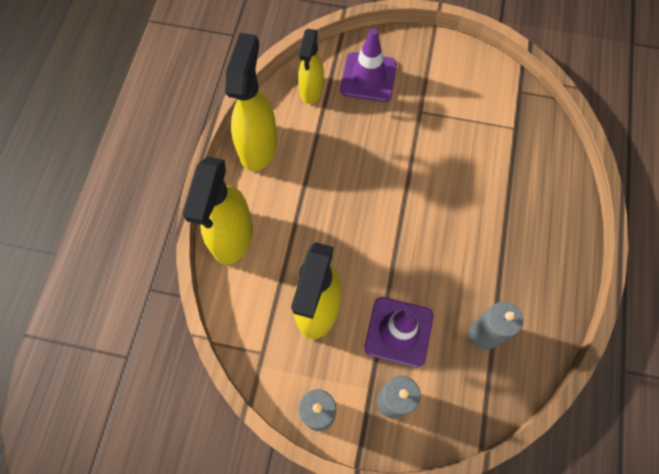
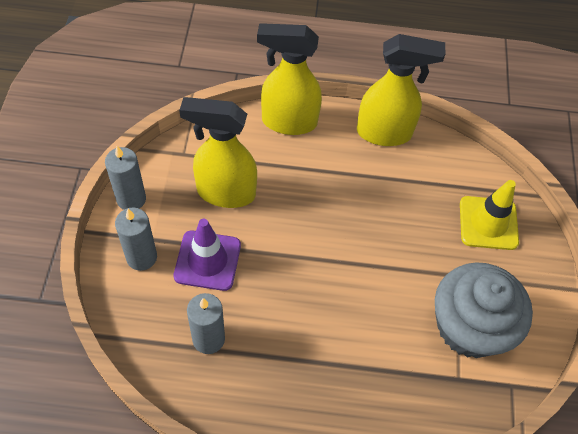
camera: 80 degrees right, 10 degrees down
yellow spray bottle [298,29,324,104] -> none
purple traffic cone [340,28,397,102] -> yellow traffic cone [460,180,519,250]
none -> grey cupcake [435,262,533,358]

